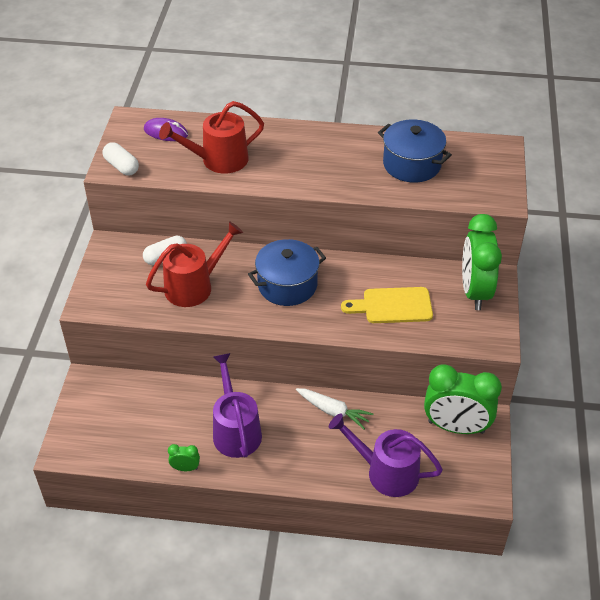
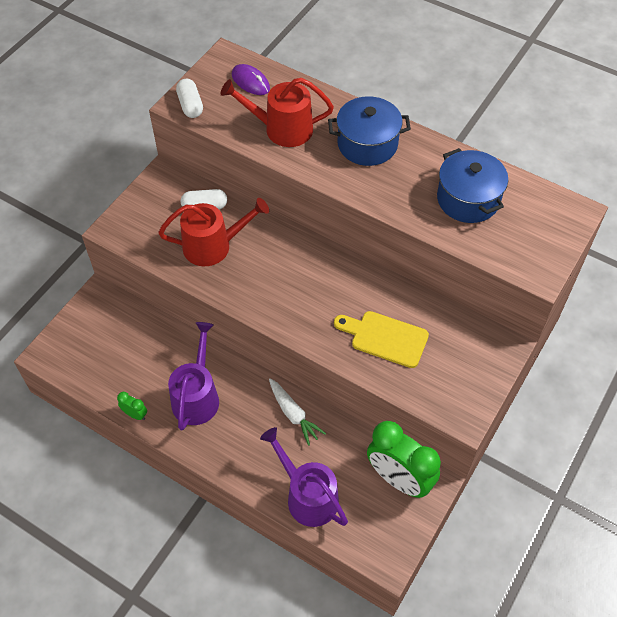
camera: 25 degrees right, 10 degrees up
blue pot [248,239,326,306] -> blue pot moved to [328,96,411,166]
green clock [462,214,502,310] -> none

